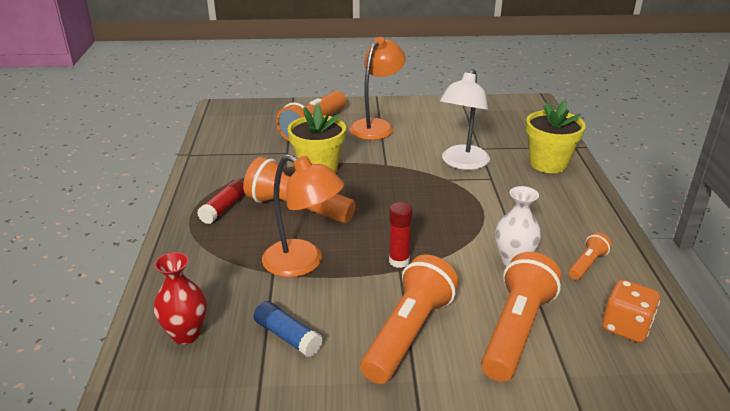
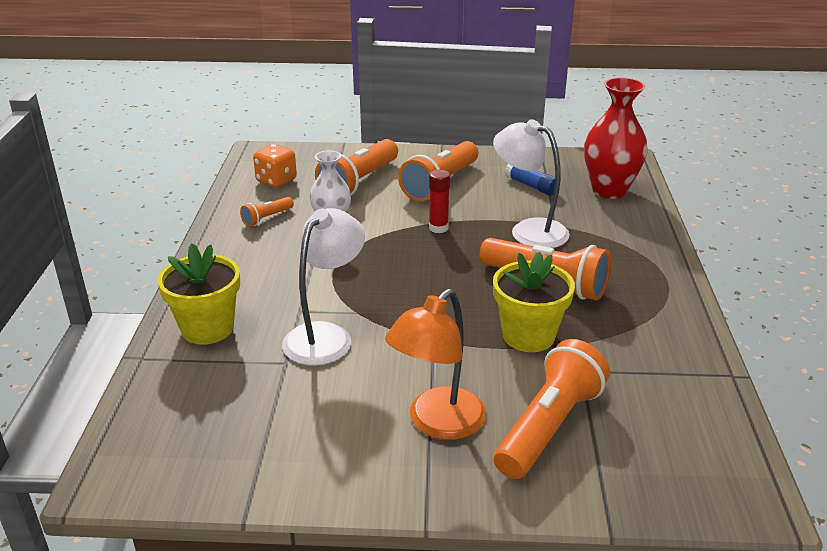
camera: 175 degrees left, 0 degrees up
red vase [154,252,207,344] -> red vase [584,77,648,199], size x1.59
red glue stick [197,179,245,224] -> none
orange lamp [262,154,344,277] -> white lamp [493,119,570,248]

